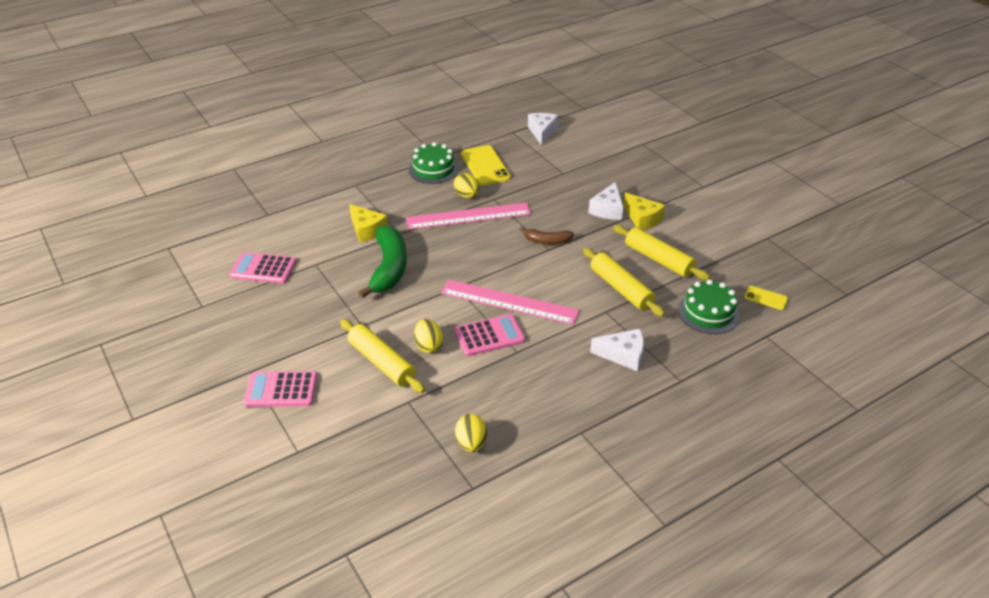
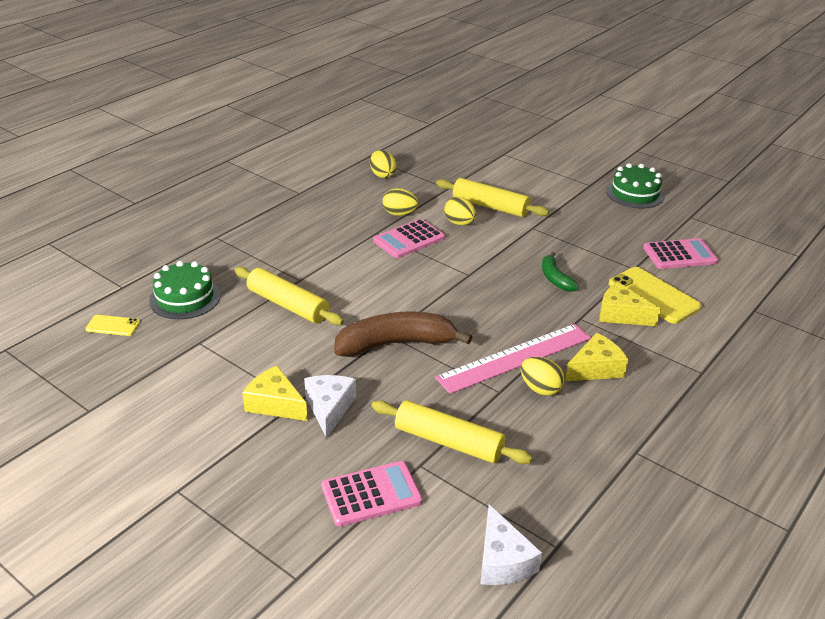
camera: 160 degrees right, 5 degrees down
pink calculator [244,371,317,407] -> pink calculator moved to [321,461,423,527]
green banana [358,225,407,299] -> green banana [542,252,579,292], size x0.53
green cake [409,142,459,184] -> green cake moved to [606,163,664,208]
pink ruler [441,280,580,325] -> none
yellow phone [461,145,511,186] -> yellow phone moved to [609,267,702,324]
brown banana [520,227,574,245] -> brown banana [334,312,472,357], size x1.89
white cheese [590,329,644,371] -> none
yellow rolling pin [613,225,711,281] -> yellow rolling pin moved to [371,400,533,464]
none -> yellow egg [383,188,418,216]
none -> yellow cheese [565,333,628,381]

